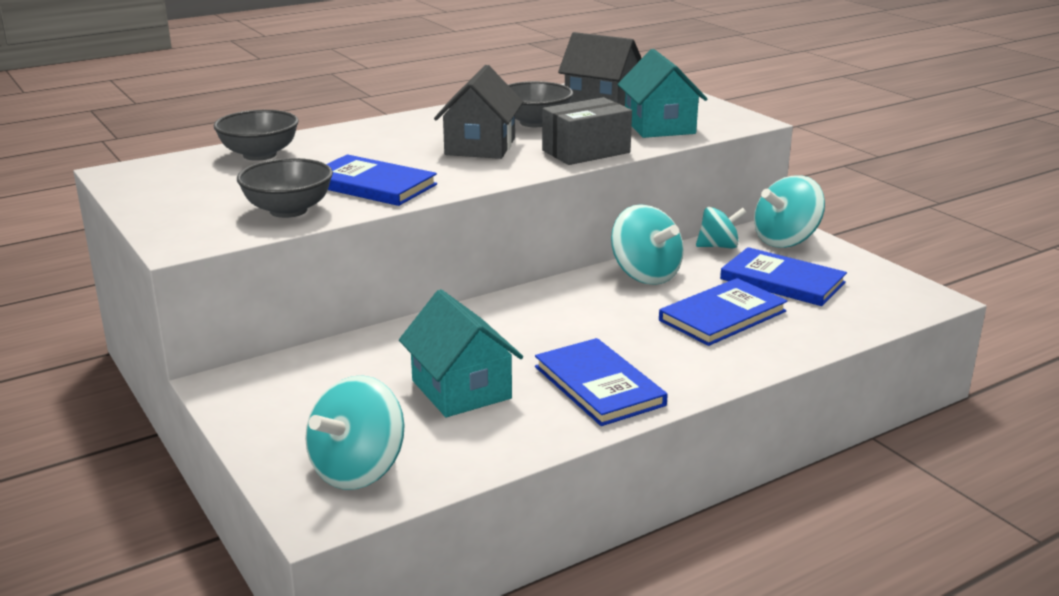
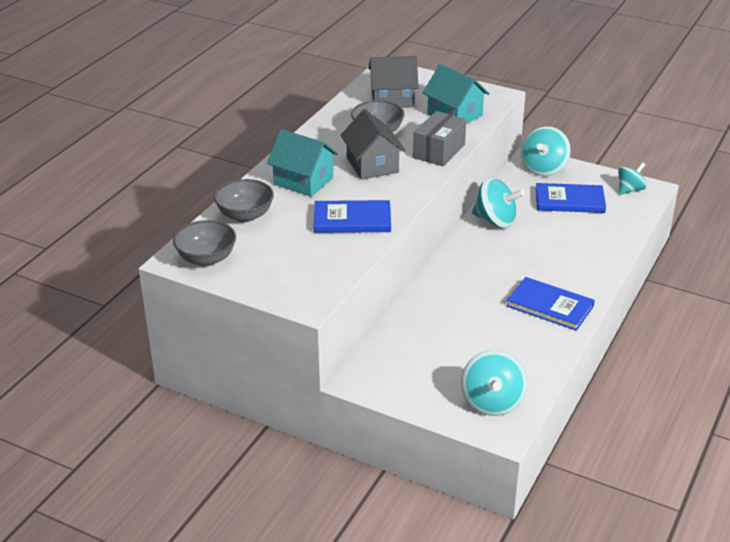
camera: 30 degrees left, 10 degrees up
grey bowl [237,158,333,218] -> grey bowl moved to [173,220,236,266]
turquoise house [399,289,523,417] -> turquoise house moved to [267,129,338,197]
blue book [659,278,788,346] -> none
turquoise spinning top [696,207,747,248] -> turquoise spinning top moved to [618,162,647,194]

